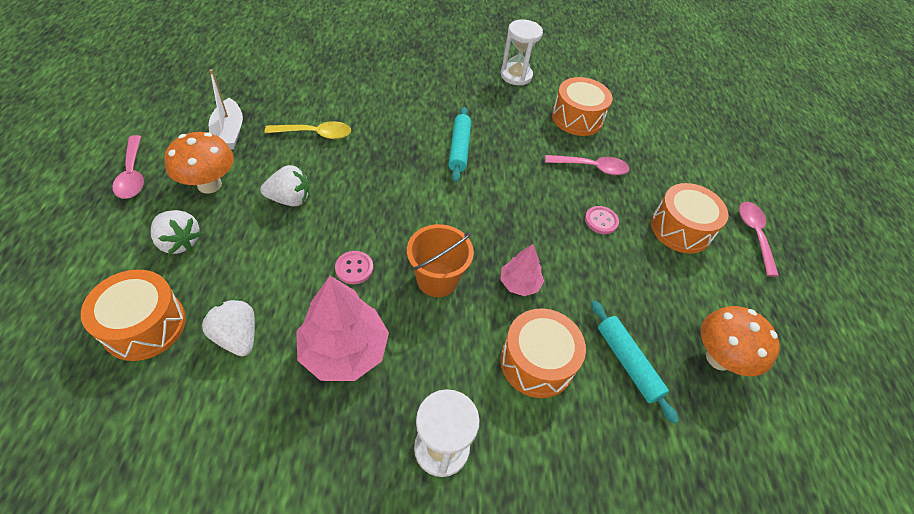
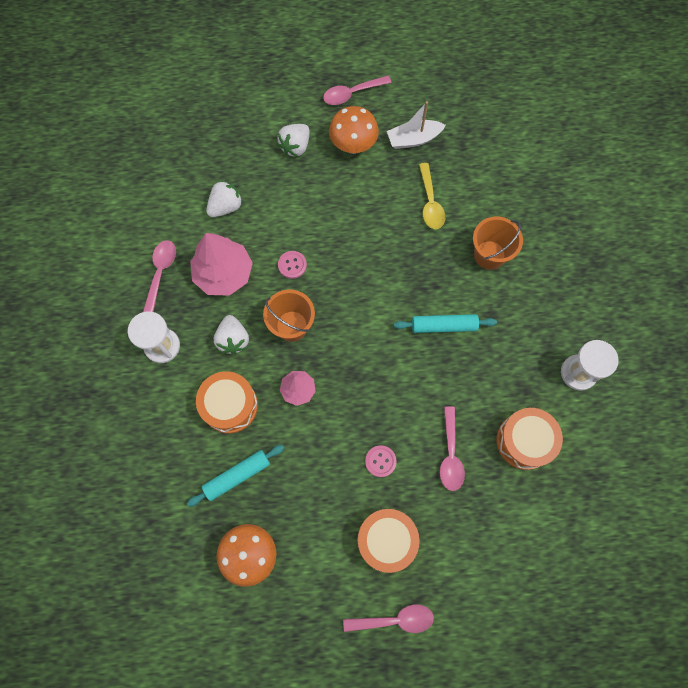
camera: 90 degrees right, 20 degrees up
orange drum [81,270,186,361] -> none
white strawberry [260,165,309,206] -> white strawberry moved to [214,315,249,354]
none -> pink spoon [143,240,176,312]
none -> orange bucket [473,216,523,270]

